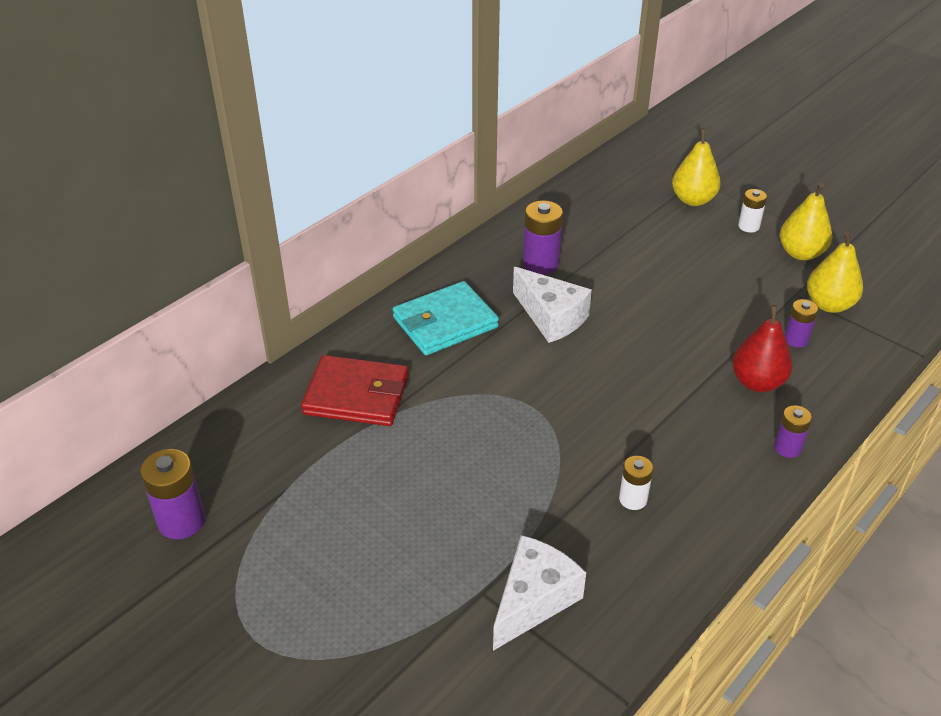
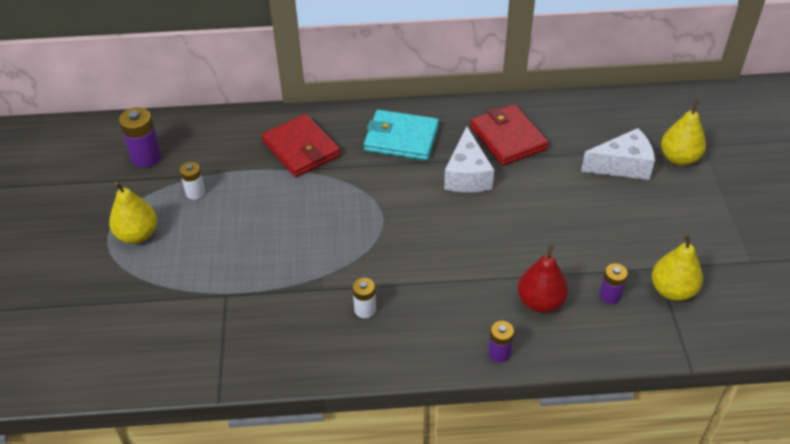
camera: 45 degrees right, 5 degrees up
white cheese [493,535,586,651] -> white cheese moved to [581,128,655,180]
purple battery [523,201,563,274] -> red wallet [470,104,549,166]
white battery [738,189,767,232] -> white battery moved to [180,162,205,200]
yellow pear [779,183,832,260] -> yellow pear moved to [109,182,157,244]

